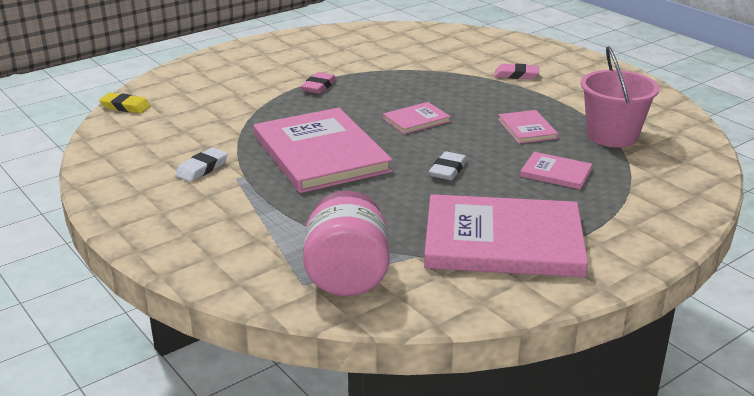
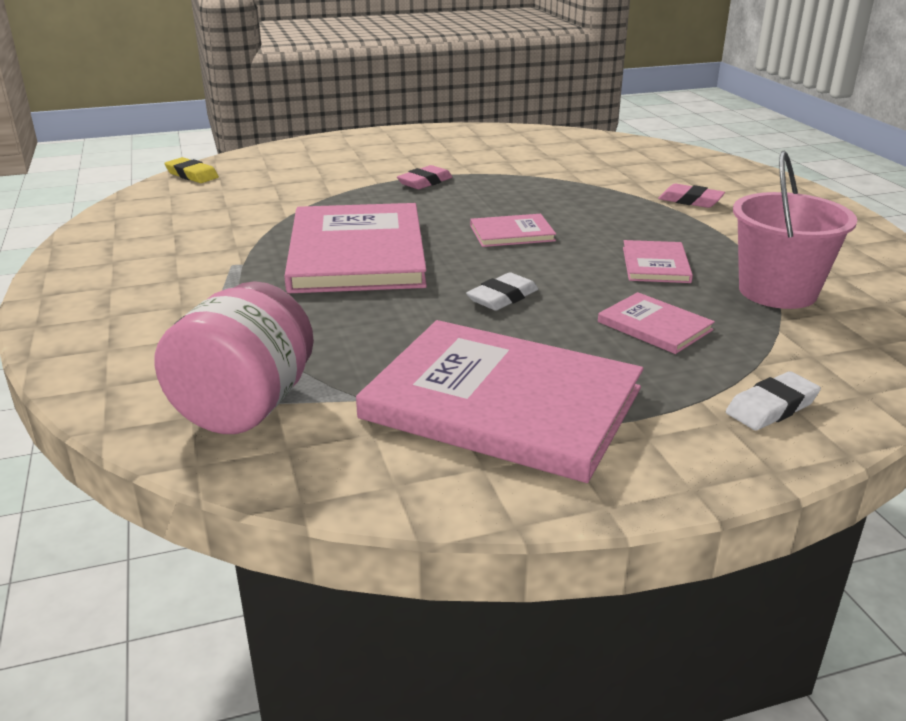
camera: 20 degrees right, 0 degrees up
white eraser [175,148,228,182] -> white eraser moved to [726,371,821,430]

